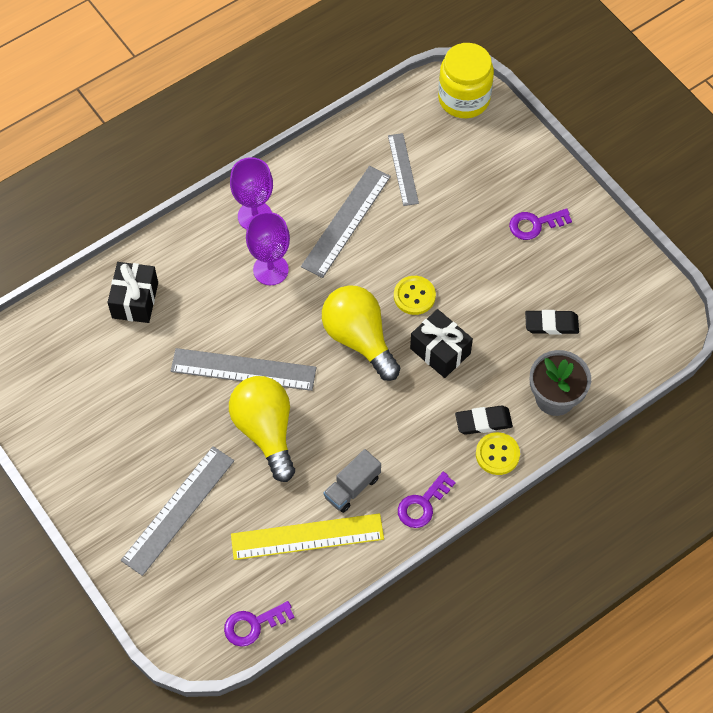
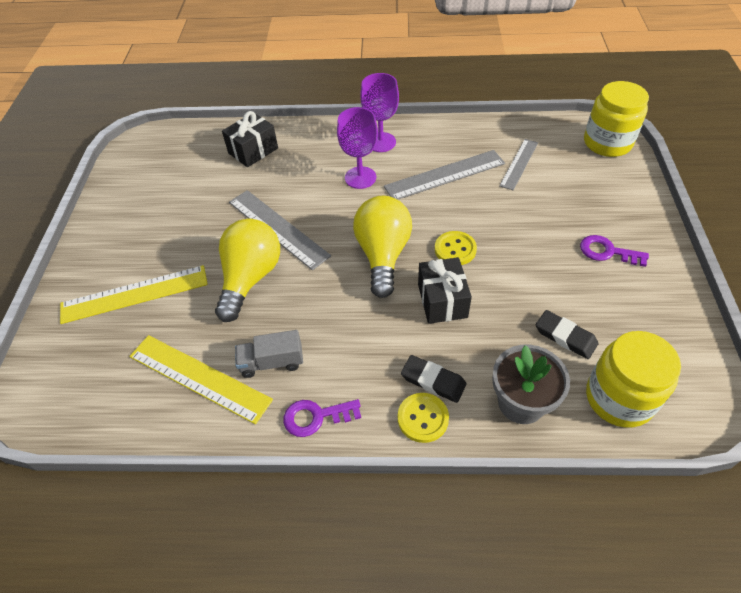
camera: 40 degrees right, 10 degrees down
grey ruler [121,446,234,576] -> yellow ruler [60,265,208,324]
purple key [224,601,295,647] -> none
none -> yellow jar [586,331,681,428]

